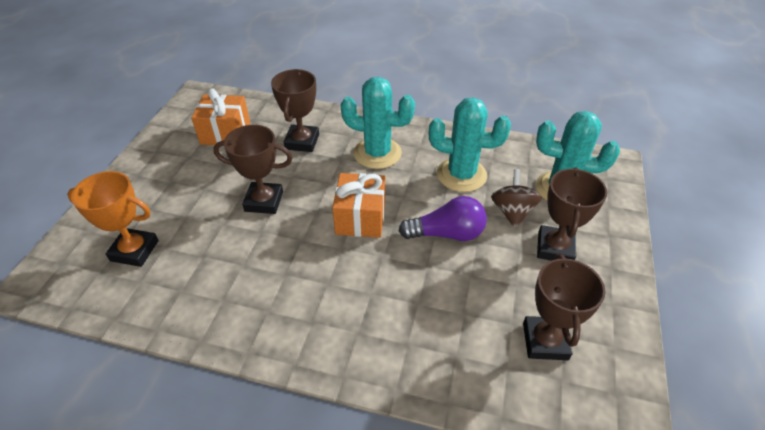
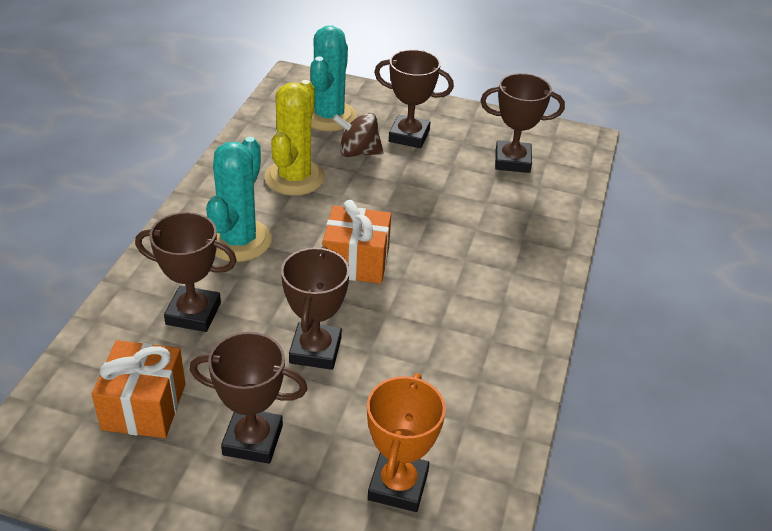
camera: 90 degrees left, 5 degrees down
purple light bulb [399,196,487,241] -> none
turquoise cactus [429,97,511,192] -> yellow cactus [265,80,325,196]
none -> brown trophy [190,332,308,464]

